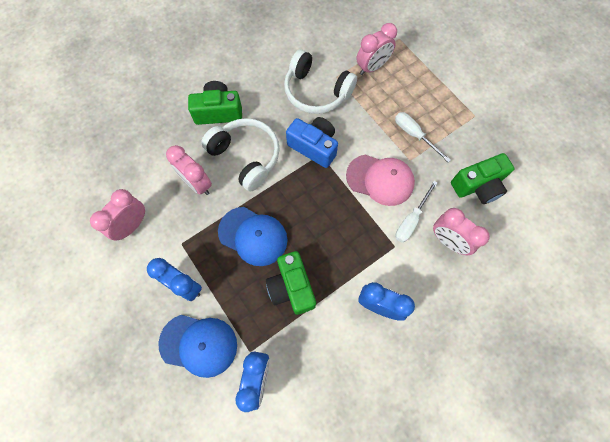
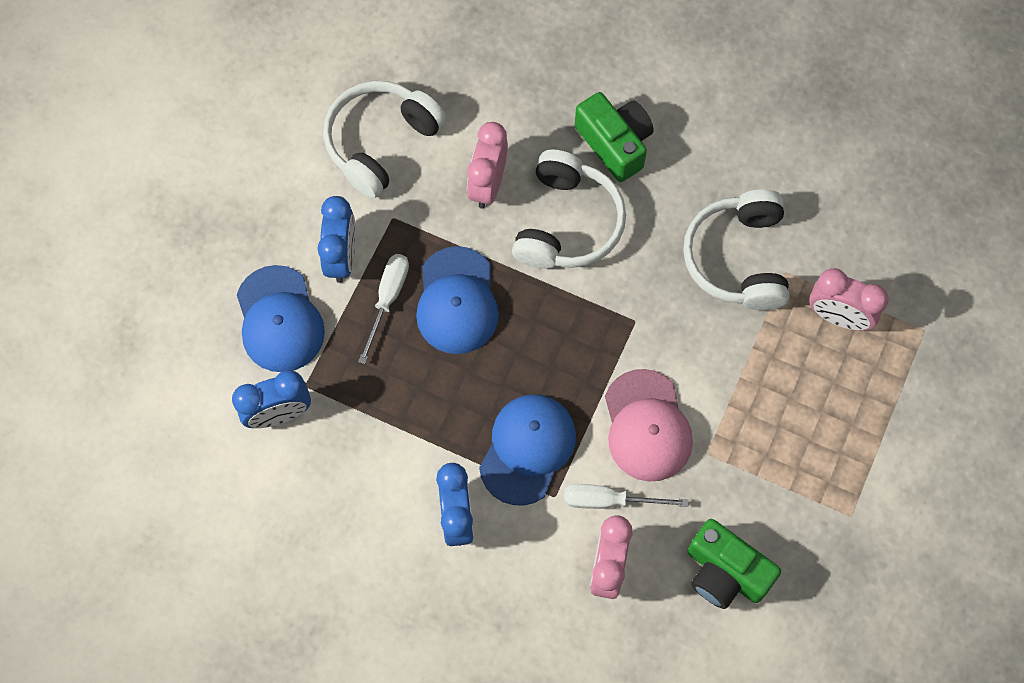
camera: 60 degrees right, 0 degrees up
pink clock [90,189,145,240] -> white headphones [323,81,447,198]
green camera [266,251,316,315] -> none
blue camera [286,117,338,168] -> none
white screwdriver [395,112,451,162] -> white screwdriver moved to [358,254,409,364]
none -> blue cap [479,394,576,506]

